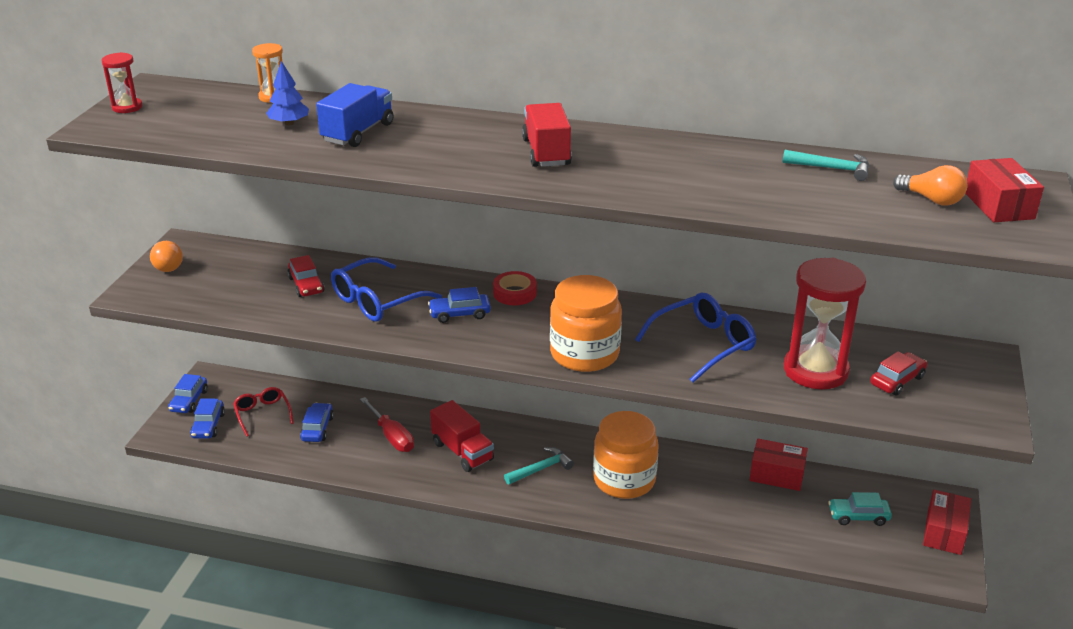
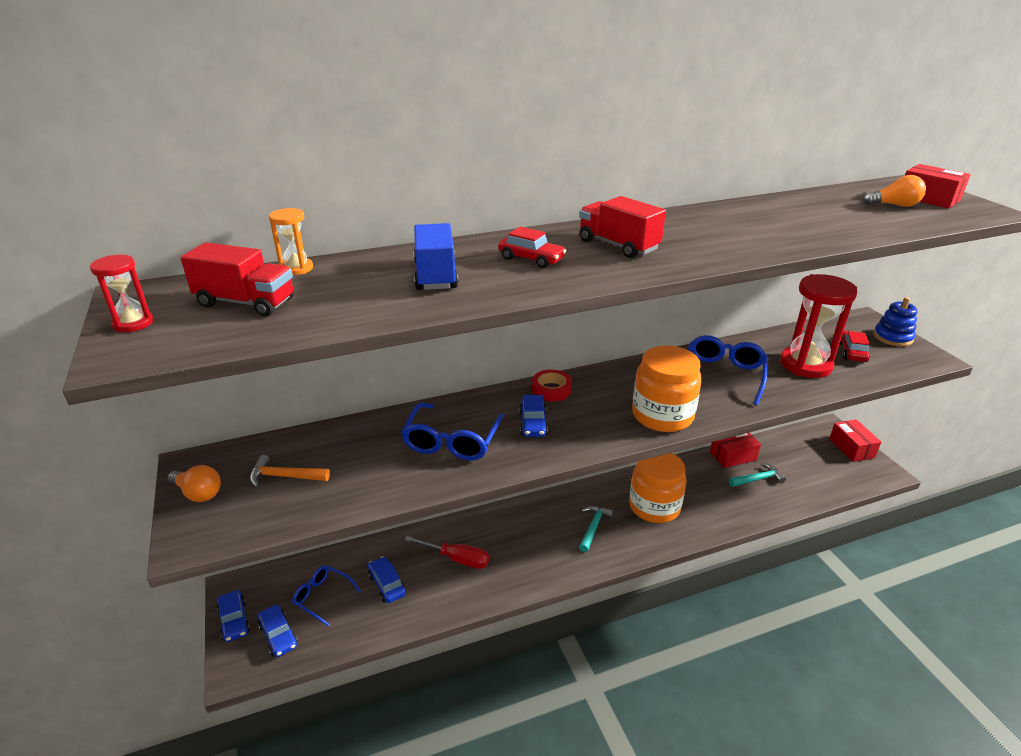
camera: 35 degrees left, 0 degrees up
red glasses [233,387,294,437] -> blue glasses [292,565,361,627]
blue tree [266,61,309,126] -> none
red car [287,255,325,297] -> red car moved to [498,227,566,268]
blue car [428,287,491,323] -> blue car turned 45 degrees counterclockwise [520,395,548,437]
red truck [430,400,494,472] -> red truck moved to [181,242,294,317]
turquoise hammer [783,150,869,181] -> turquoise hammer moved to [729,463,786,487]
turquoise car [828,492,892,526] -> none
none -> orange hammer [249,455,330,487]
none -> blue stacking toy [874,297,918,347]

